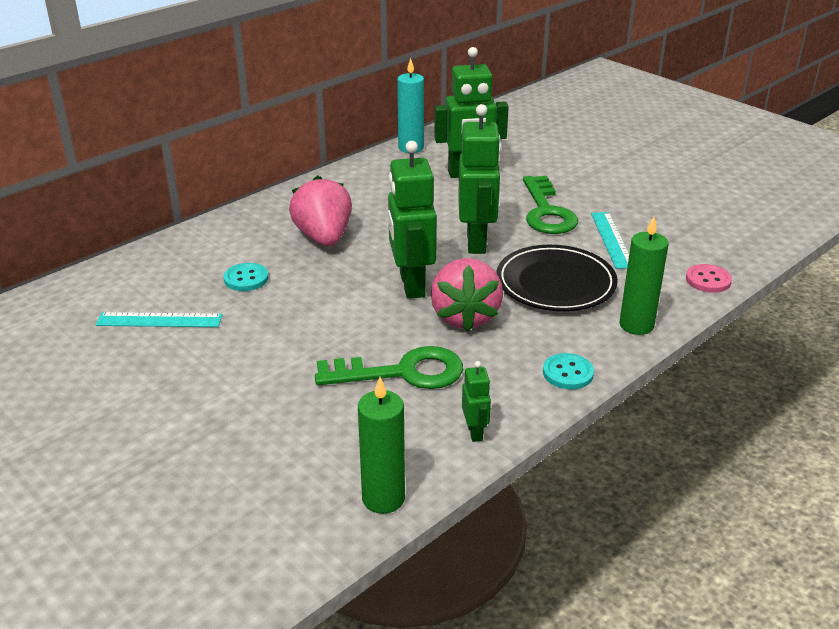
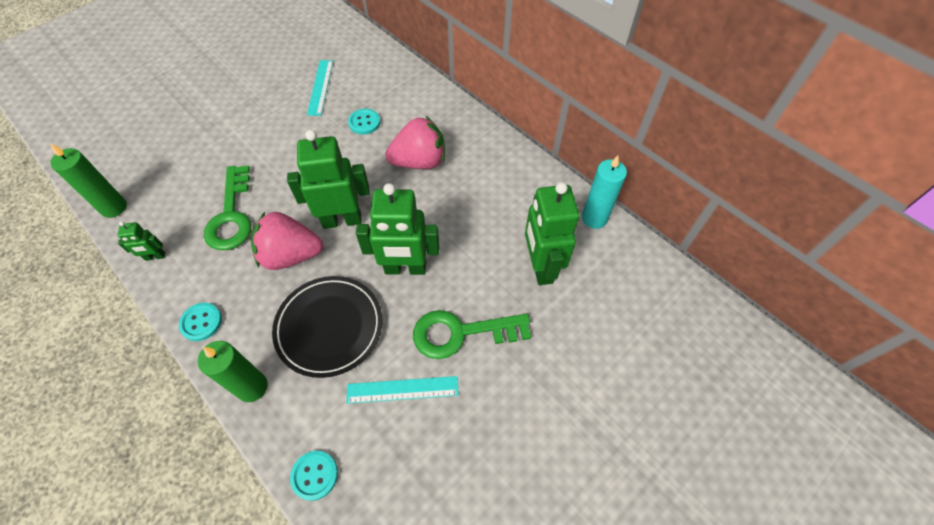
camera: 90 degrees right, 25 degrees up
pink button [686,264,732,293] -> turquoise button [290,451,338,501]

